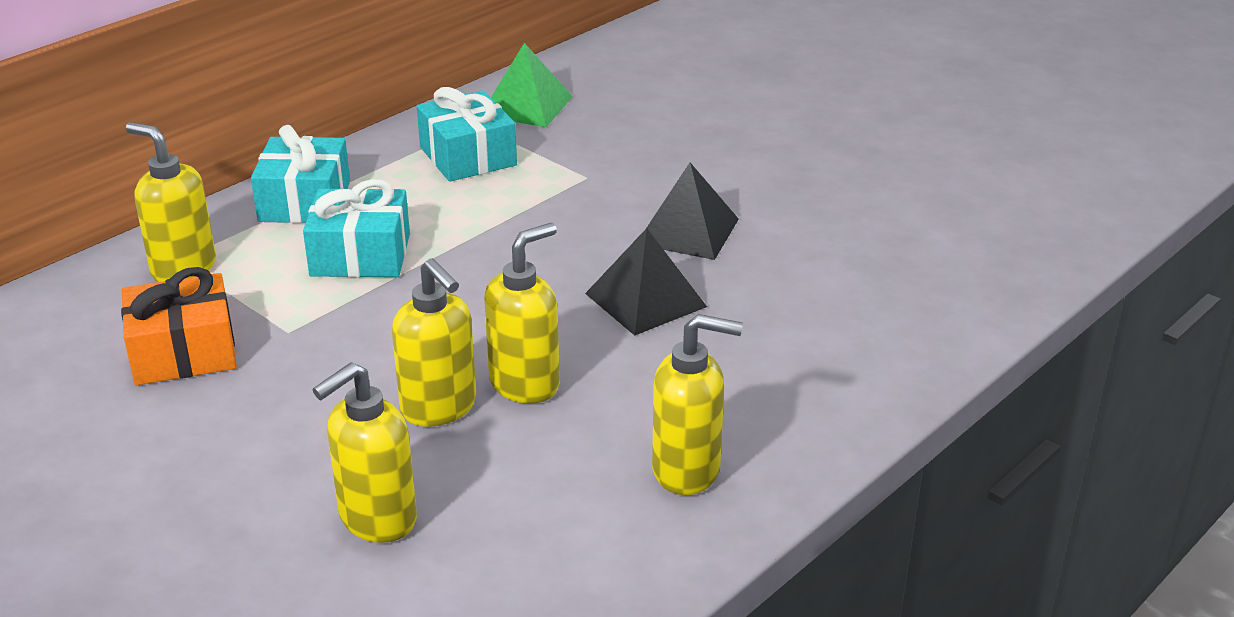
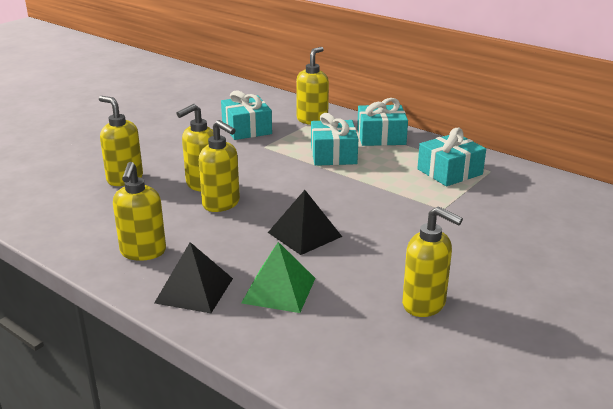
camera: 85 degrees right, 5 degrees down
orange gift [121,267,237,385] -> turquoise gift [221,91,272,140]
green pyramid [491,43,573,127] -> green pyramid moved to [241,242,315,313]
black pyramid [647,163,739,260] -> black pyramid moved to [154,242,233,313]
none -> yellow soap dispenser [402,206,463,317]

